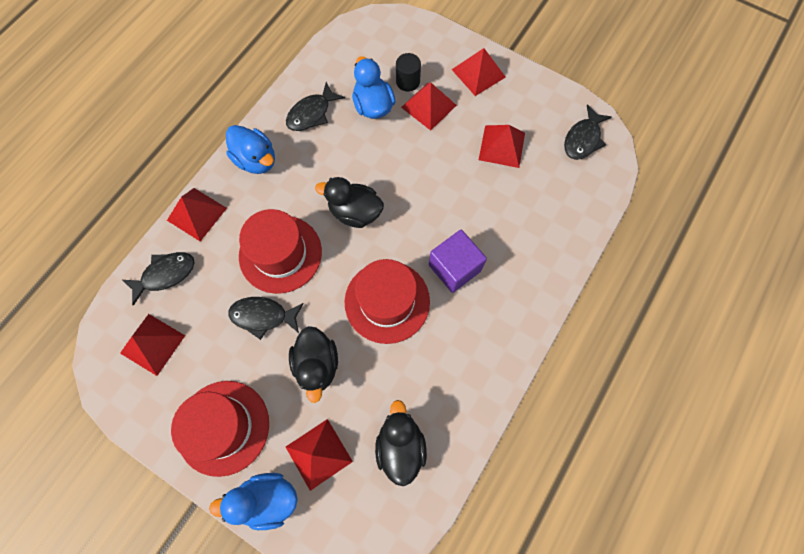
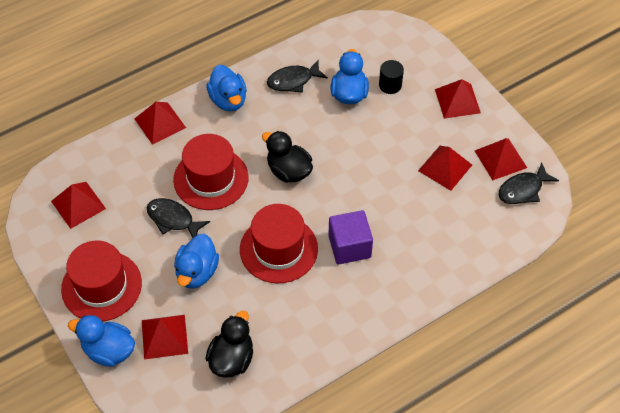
camera: 25 degrees right, 15 degrees down
black fish [122,252,195,306] -> none
black duck [289,326,338,403] -> blue duck [174,234,219,289]
red pyramid [401,83,457,131] -> red pyramid moved to [475,138,527,180]

